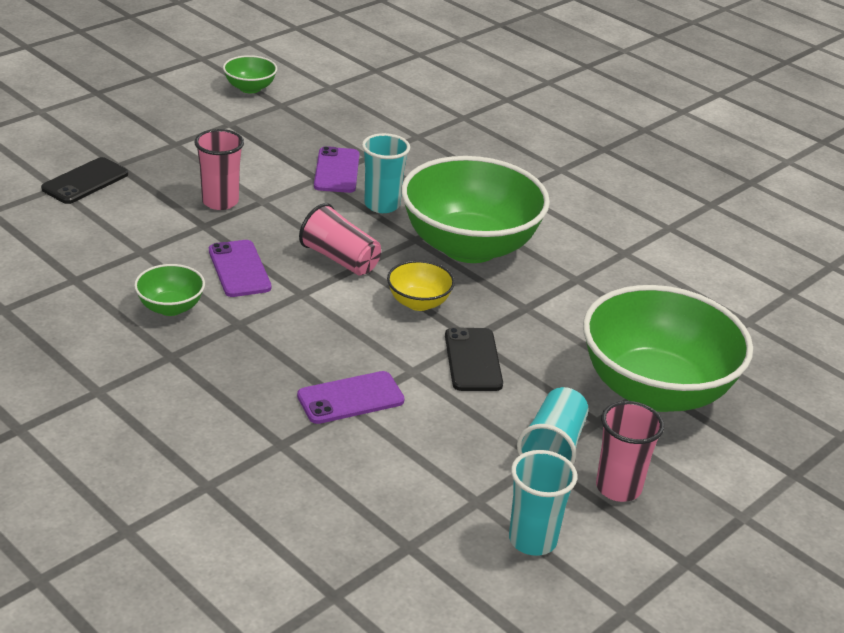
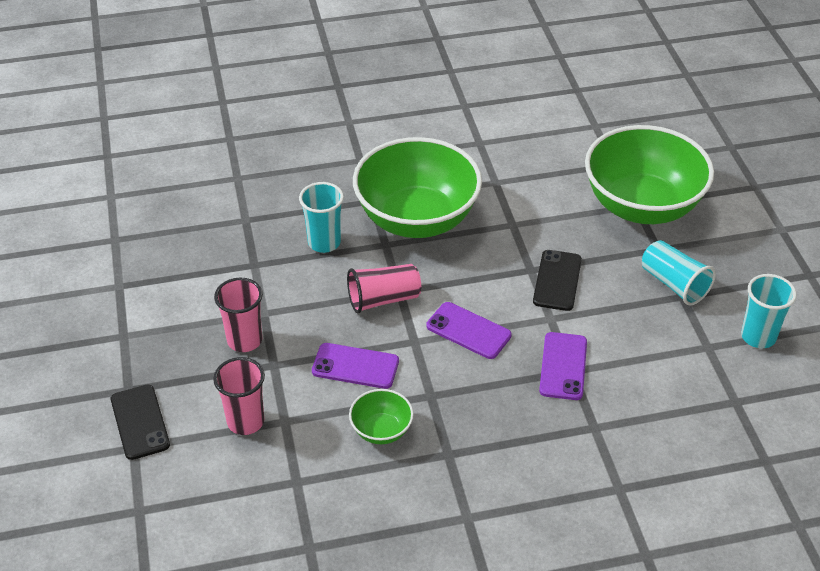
camera: 55 degrees left, 10 degrees up
green bowl [223,55,277,93] -> none
purple phone [314,146,360,193] -> purple phone moved to [426,302,512,359]
yellow bowl [387,260,455,311] -> none
black phone [445,327,503,391] -> black phone turned 75 degrees clockwise [533,250,582,311]
pink cup [596,401,664,502] -> pink cup moved to [213,357,265,435]

